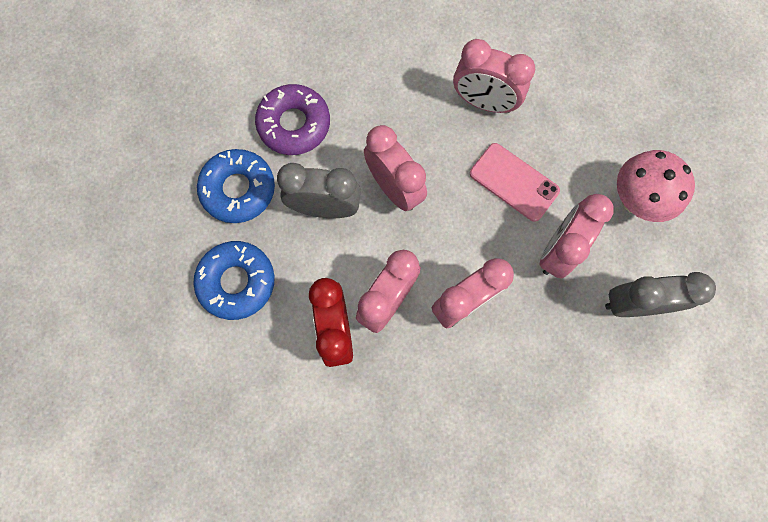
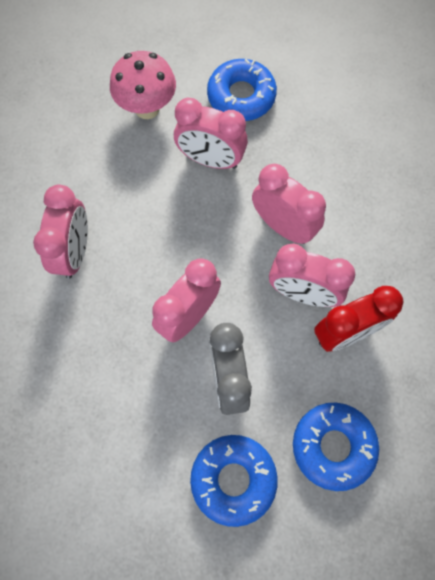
camera: 105 degrees left, 5 degrees down
purple donut [255,84,330,155] -> none
pink phone [470,143,560,222] -> none
grey clock [605,272,716,317] -> blue donut [207,59,277,121]

